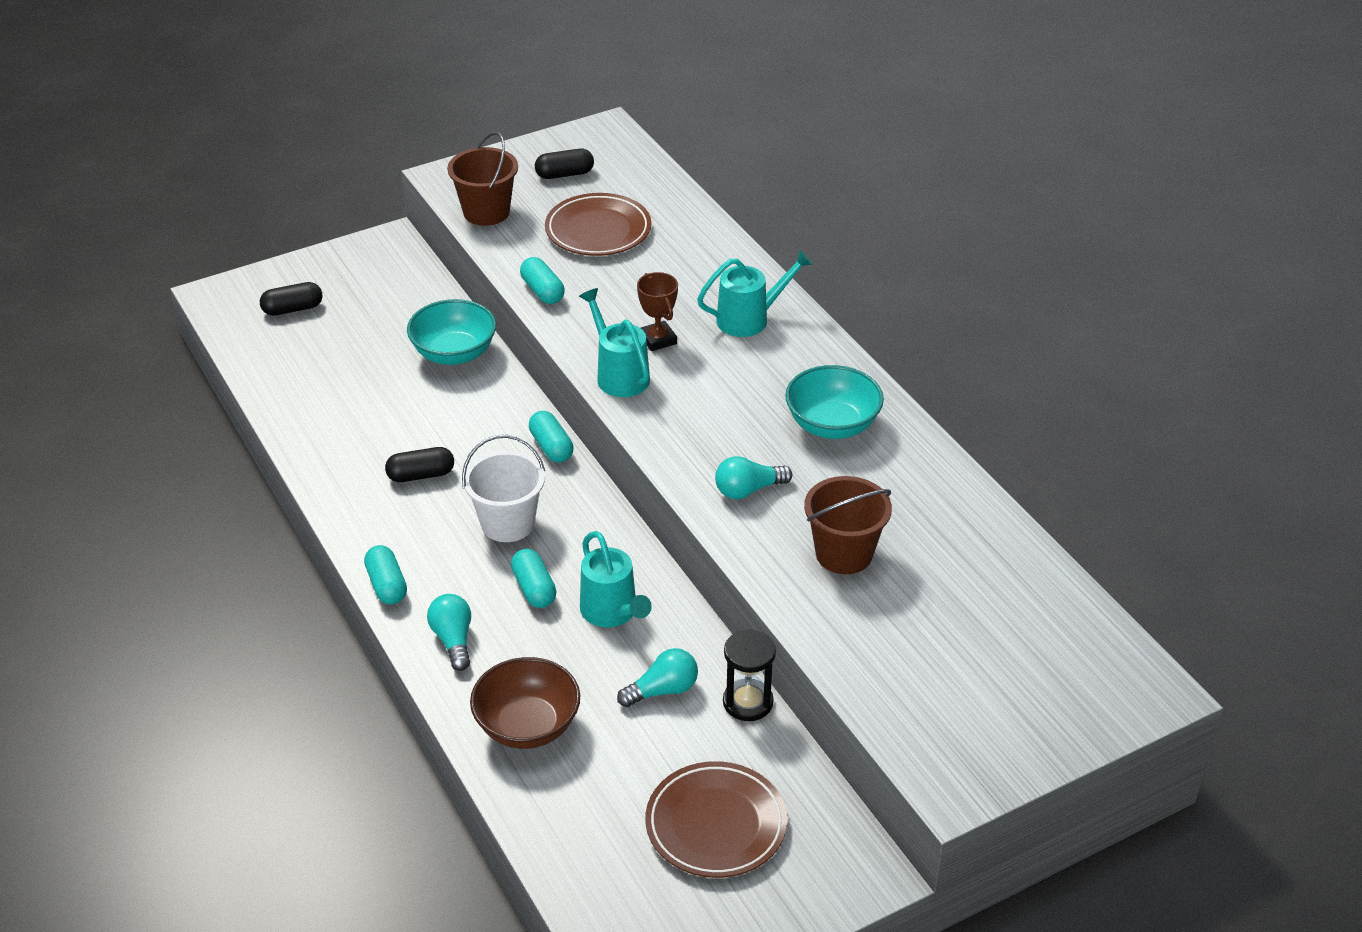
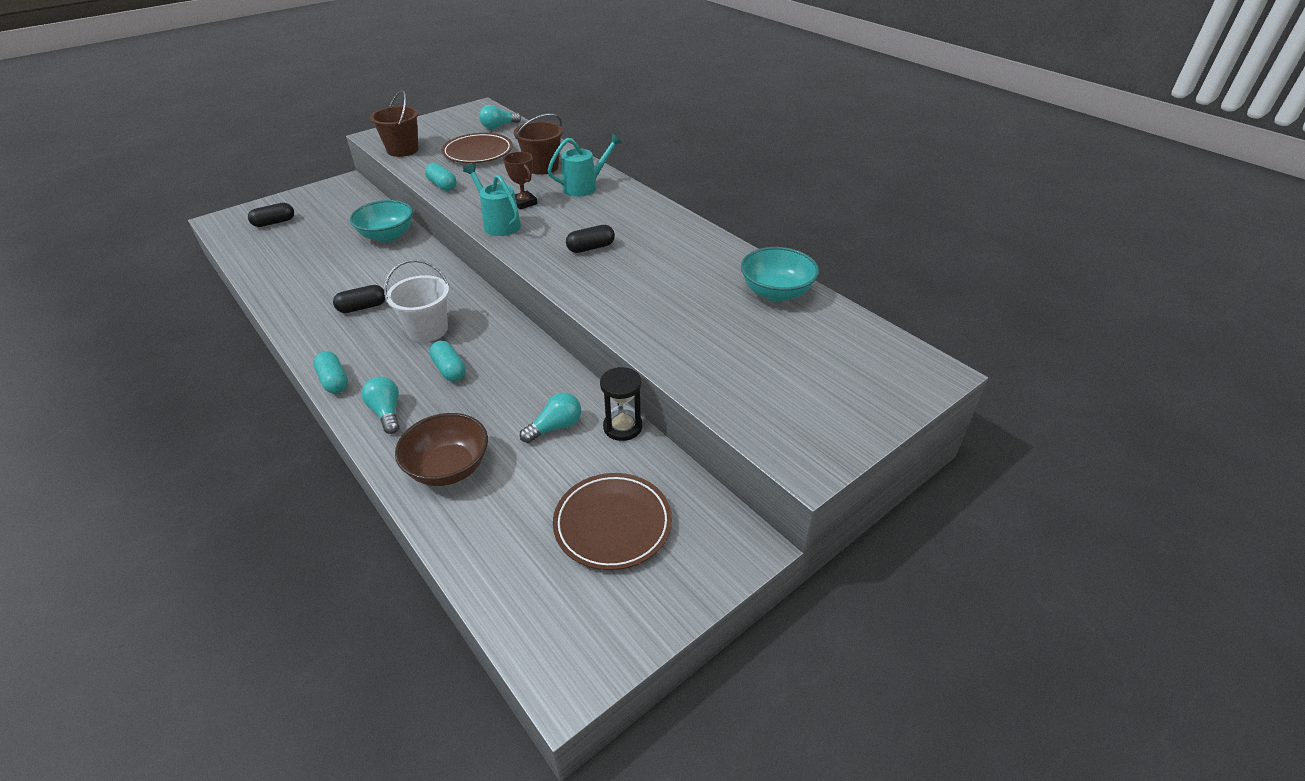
camera: 10 degrees left, 0 degrees up
turquoise capsule [529,411,573,463] -> none
black capsule [535,149,594,179] -> black capsule moved to [566,225,615,253]
turquoise watering can [580,531,652,627] -> none
turquoise light bulb [715,456,792,499] -> turquoise light bulb moved to [479,105,521,129]
turquoise bowl [785,365,884,439] -> turquoise bowl moved to [741,247,819,301]
brown bucket [804,476,892,574] -> brown bucket moved to [514,113,563,175]

